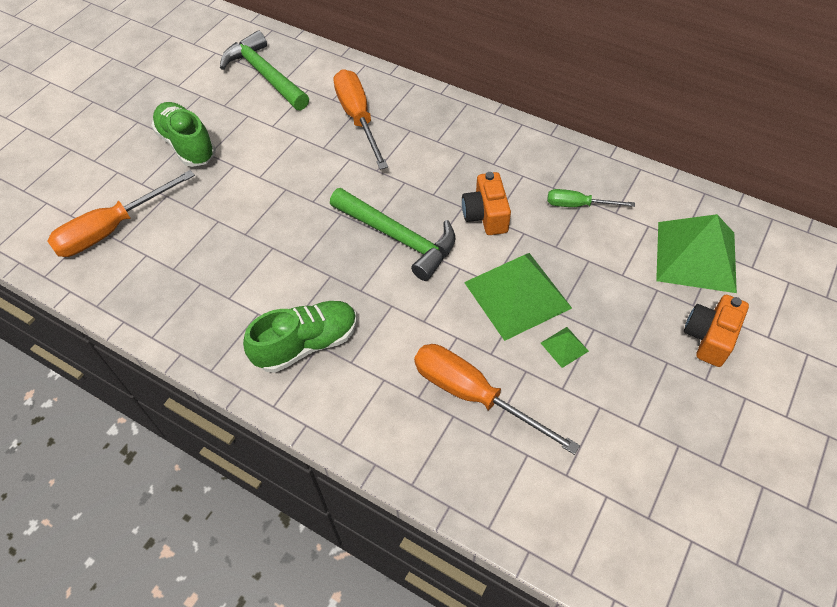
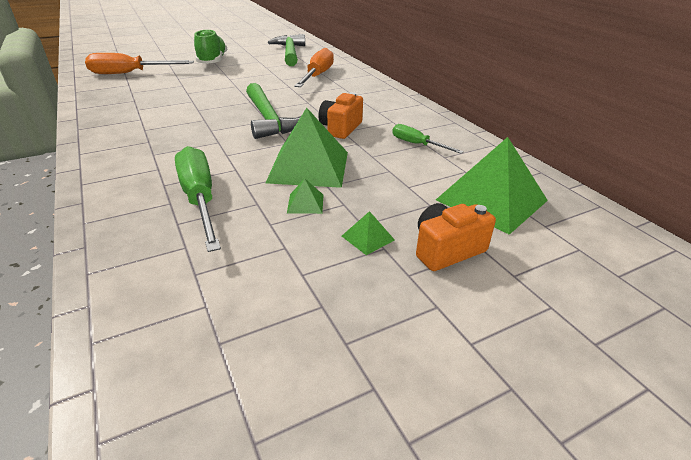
camera: 30 degrees right, 20 degrees down
green shoe [243,301,357,373] -> none
orange screwdriver [414,344,580,455] -> green screwdriver [175,146,221,252]
none -> green pyramid [342,211,395,255]

